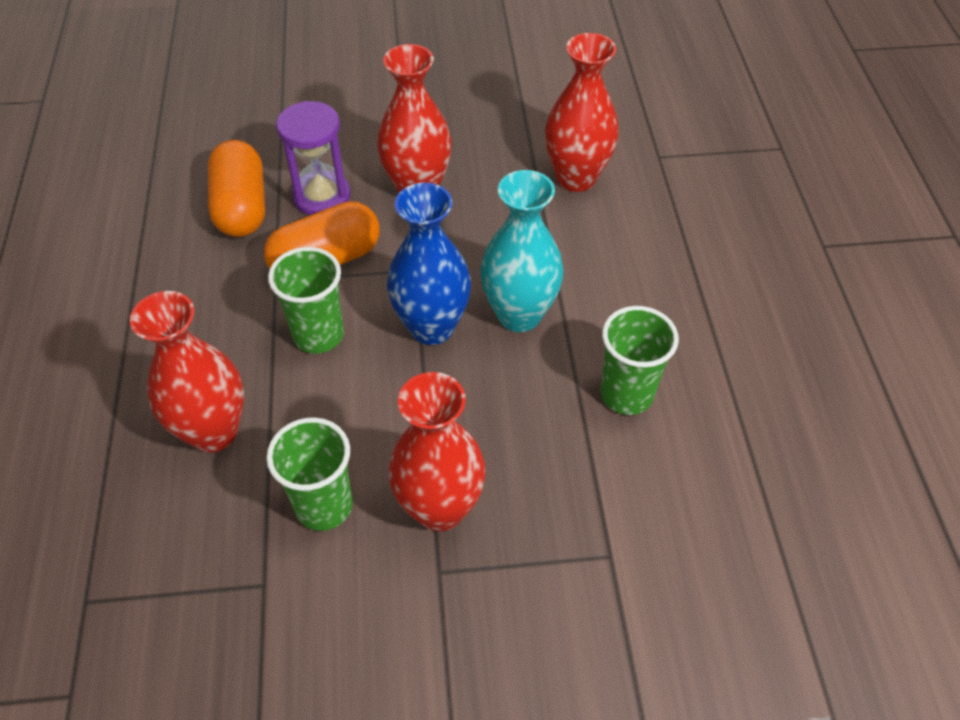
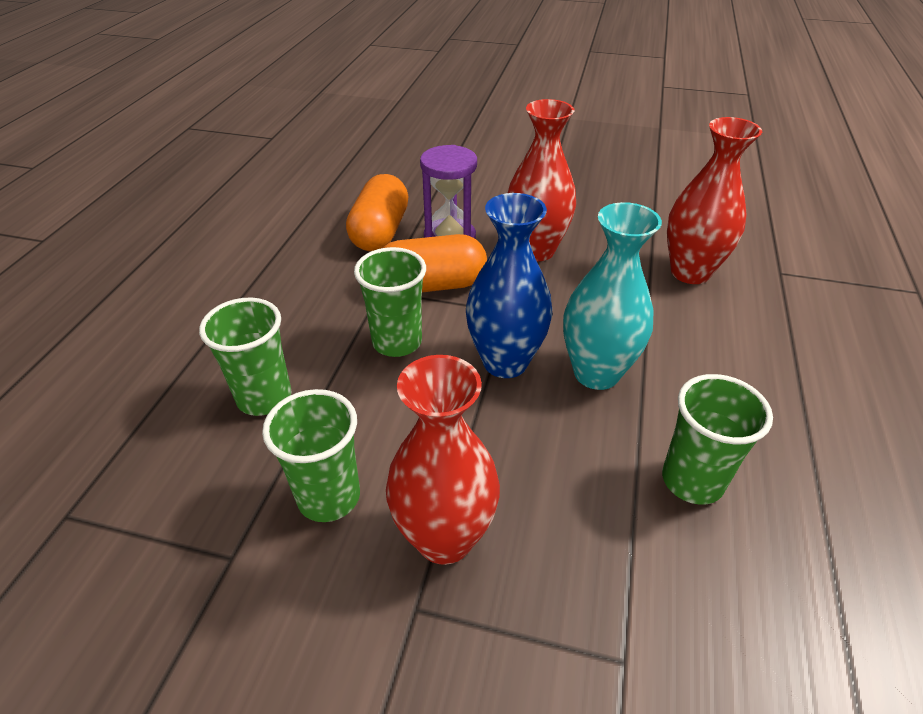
camera: 20 degrees right, 10 degrees down
red vase [130,291,244,453] -> green cup [199,298,291,416]

